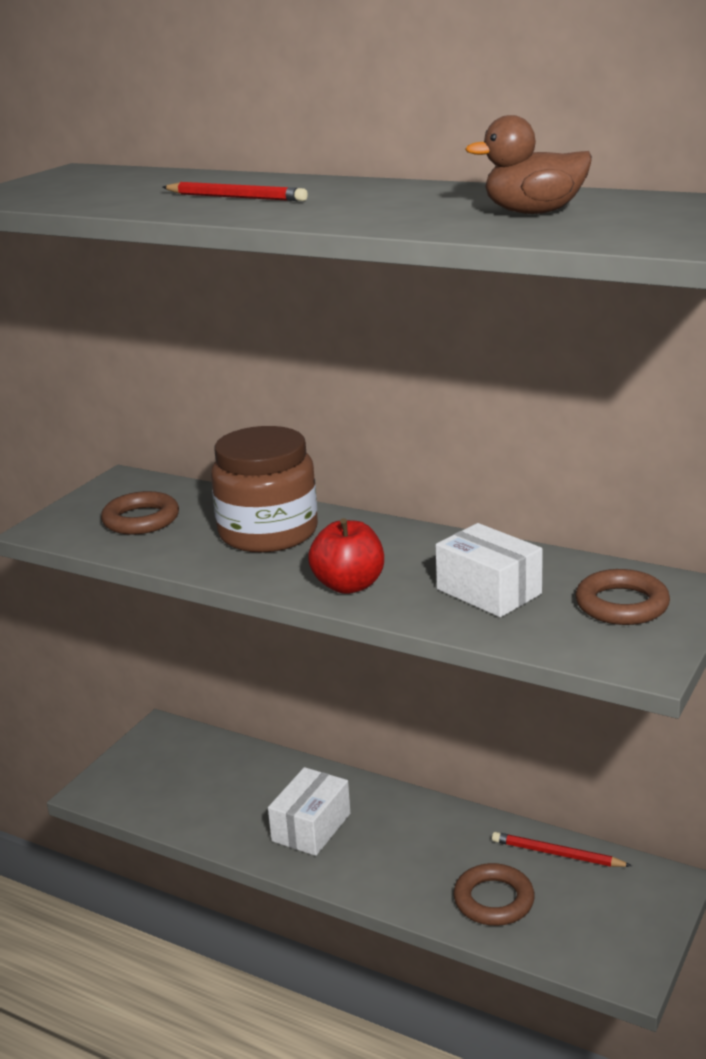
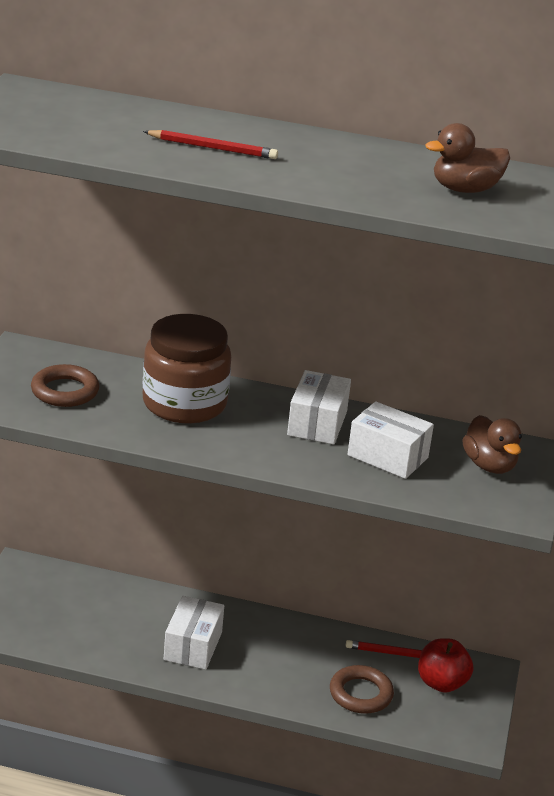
camera: 20 degrees left, 5 degrees up
red apple [308,518,384,594] -> red apple moved to [418,638,473,693]
brown ring [575,569,670,625] -> brown duck [462,415,522,474]
none -> white box [287,370,351,445]

